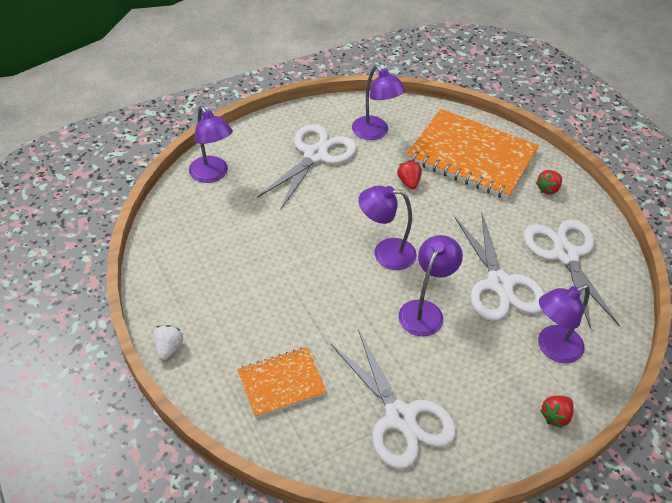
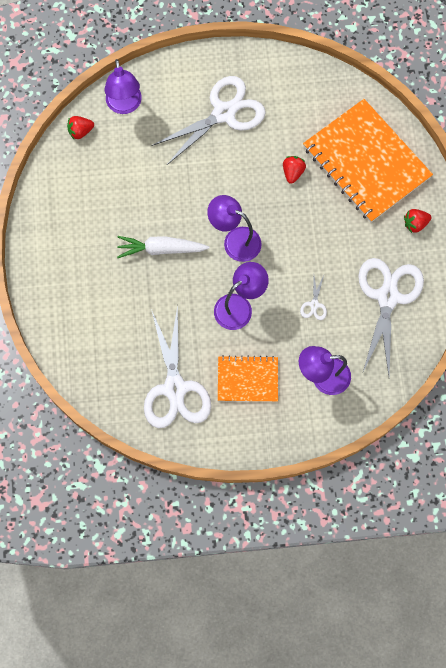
camera: 25 degrees right, 25 degrees up
white strawberry [153,325,183,360] -> none
orange notebook [237,347,327,418] -> orange notebook moved to [218,355,278,402]
purple lamp [352,65,406,140] -> none
white scissors [454,211,545,321] -> white scissors [300,275,327,320], size x0.41
red strawberry [540,396,573,428] -> red strawberry moved to [67,116,94,139]
none -> white carrot [117,236,209,258]

